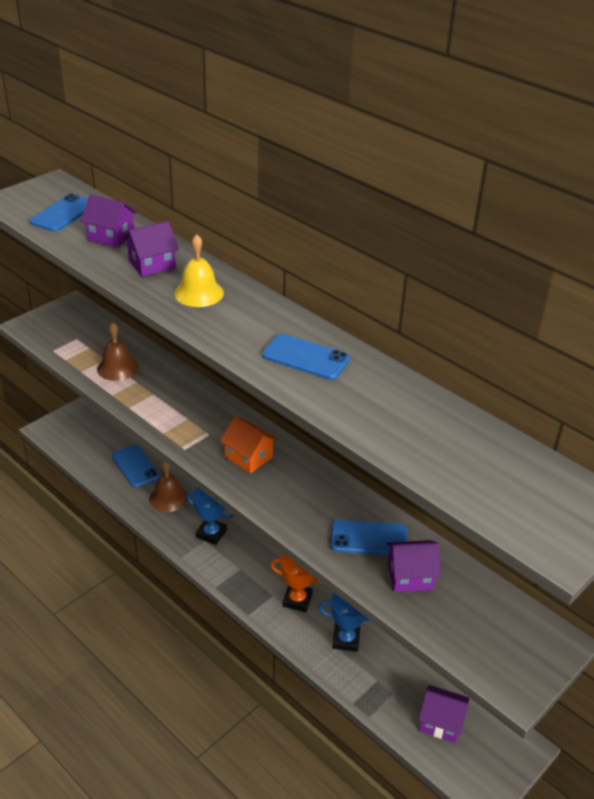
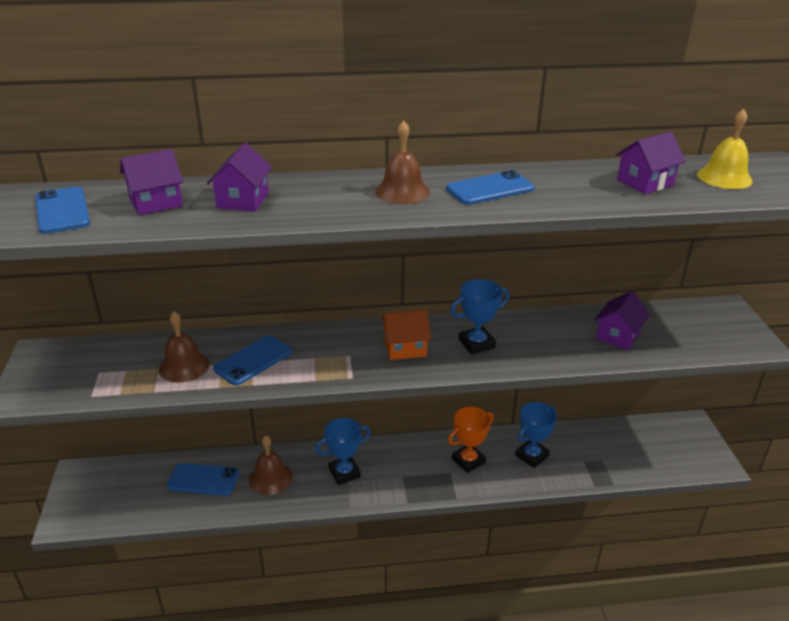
camera: 50 degrees left, 5 degrees down
yellow bell [174,234,224,307] -> yellow bell moved to [697,109,753,189]
blue phone [331,520,408,555] -> blue phone moved to [213,335,292,385]
purple house [418,685,470,743] -> purple house moved to [616,132,686,194]
none -> brown bell [375,120,430,204]
none -> blue trophy [450,279,510,355]

